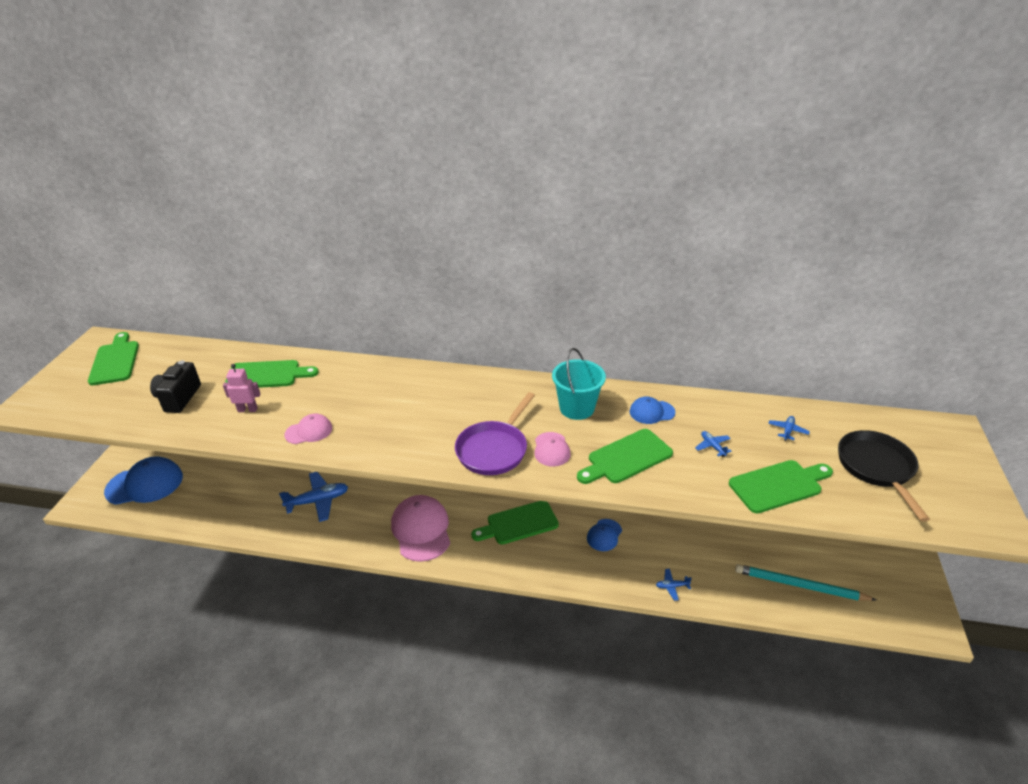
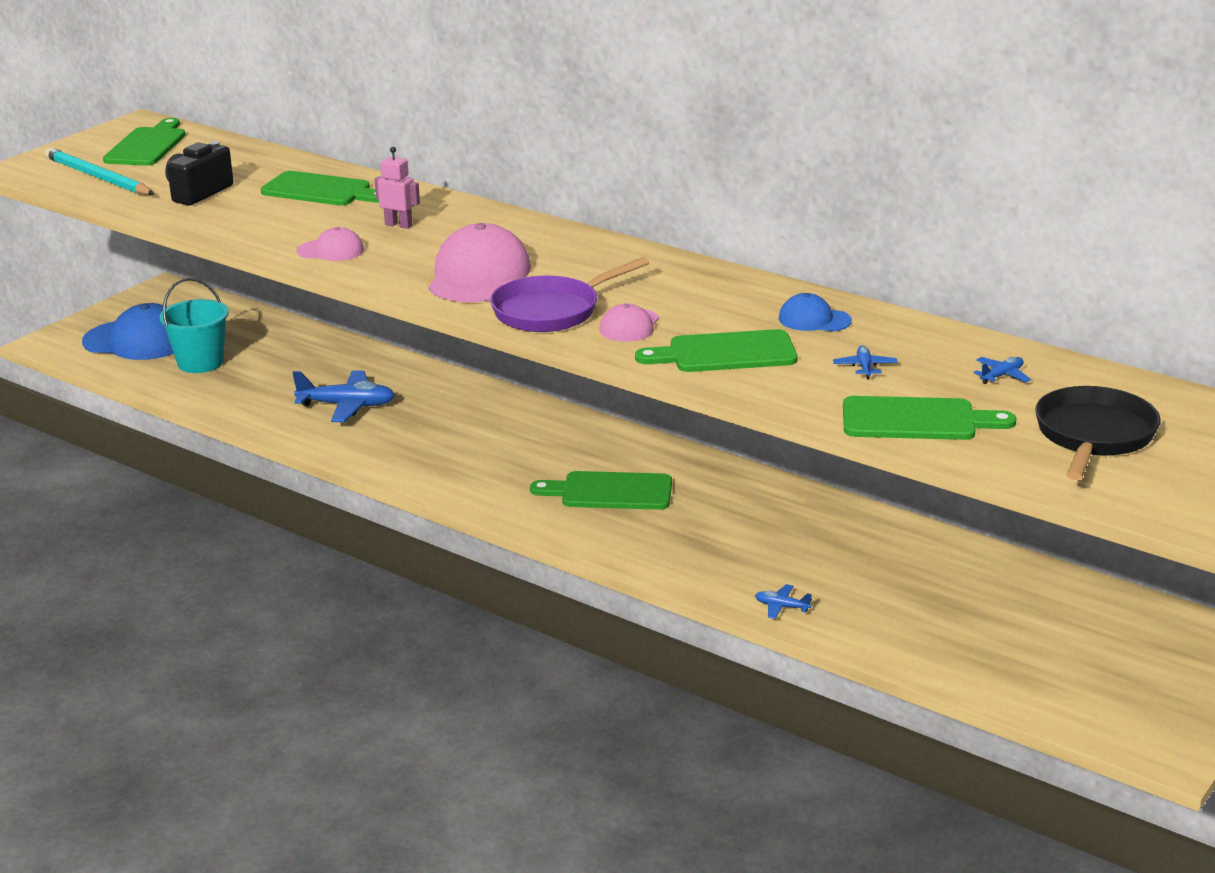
camera: 25 degrees right, 10 degrees down
pink robot [223,364,260,412] -> pink robot moved to [375,147,420,229]
pink cap [391,495,450,562] -> pink cap moved to [429,223,531,302]
turquoise bucket [552,348,606,420] -> turquoise bucket moved to [159,278,229,373]
blue cap [587,519,622,551] -> none
turquoise pencil [735,564,876,601] -> turquoise pencil moved to [44,147,154,195]

